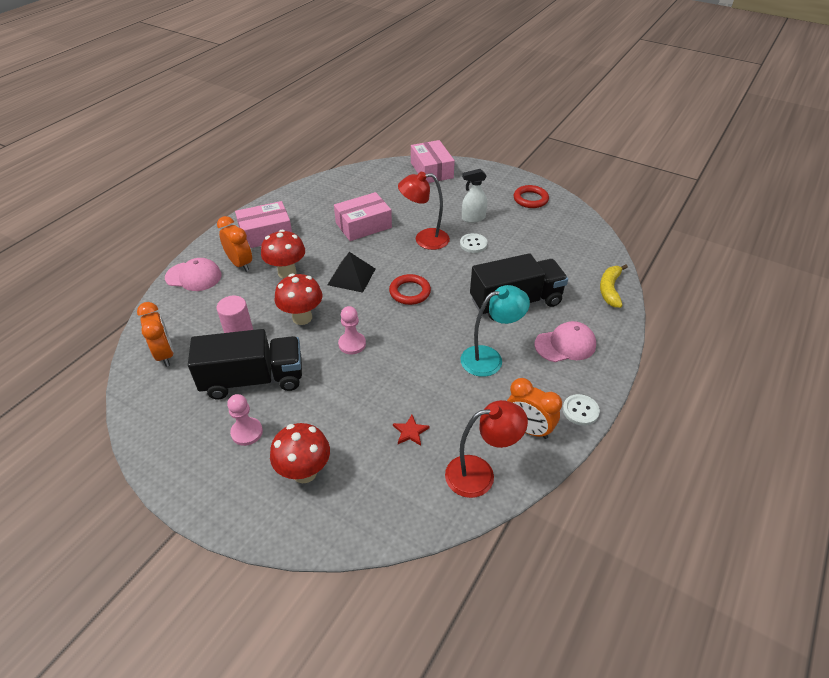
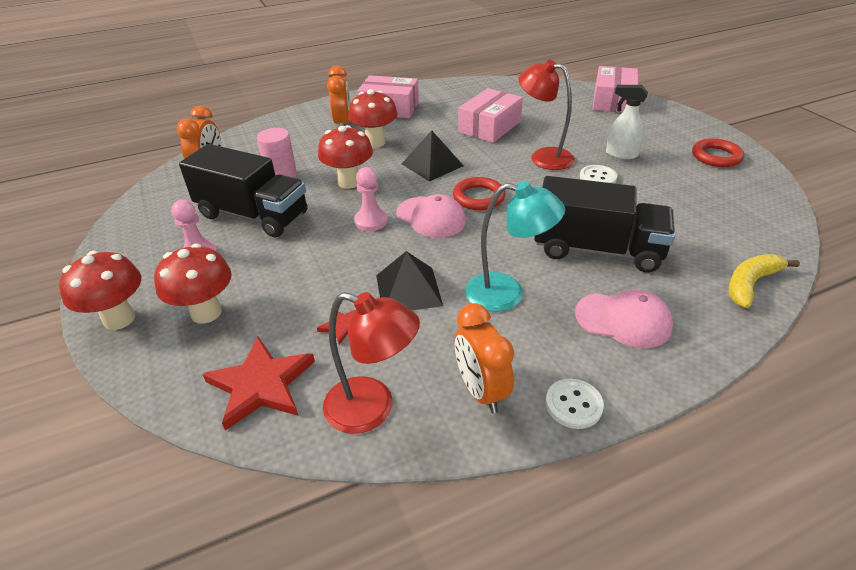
camera: 35 degrees right, 5 degrees down
pink cap [165,258,222,291] -> pink cap moved to [396,194,466,238]
pink box [334,192,392,241] -> pink box turned 60 degrees counterclockwise [458,88,523,143]
none -> red mushroom [59,251,141,330]
none -> red star [202,337,315,430]
none -> black pyramid [376,251,443,310]

